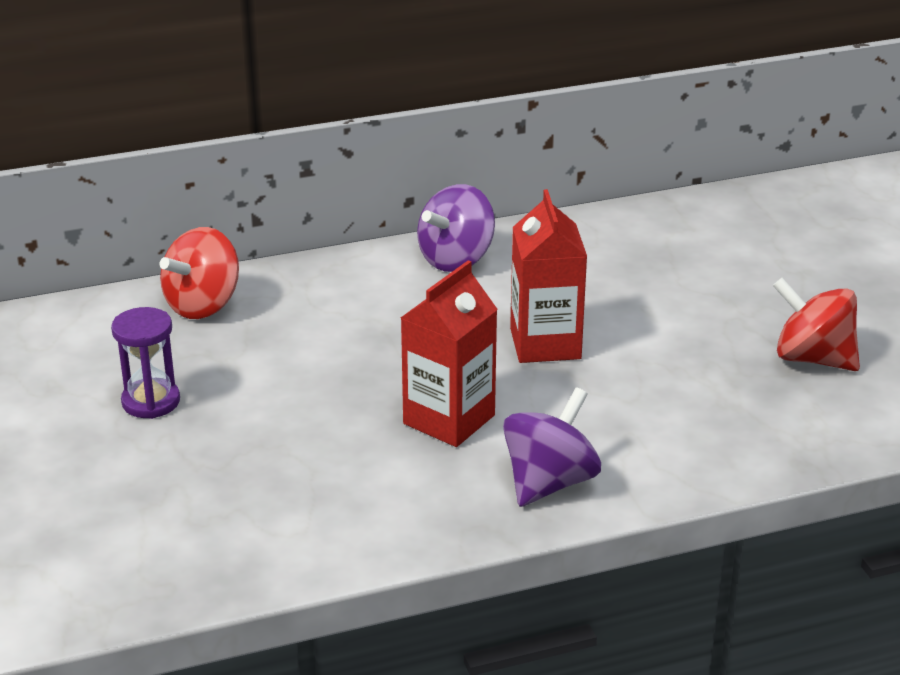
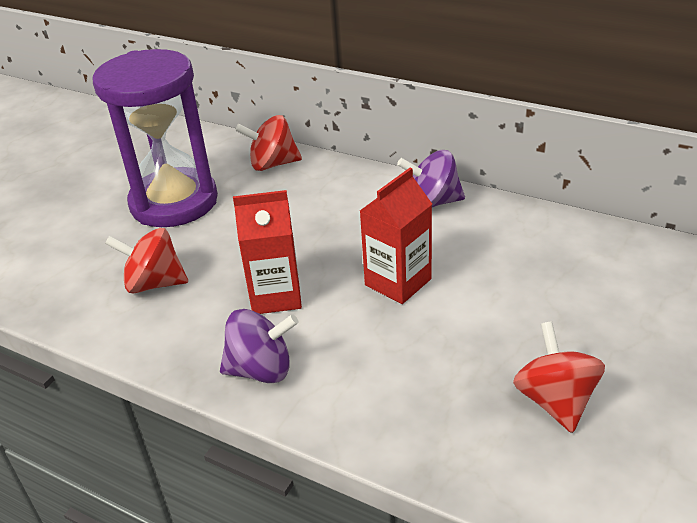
camera: 50 degrees right, 5 degrees up
purple hourglass [111,307,180,419] -> purple hourglass [92,49,218,227], size x2.42
none -> red spinning top [105,228,188,294]

